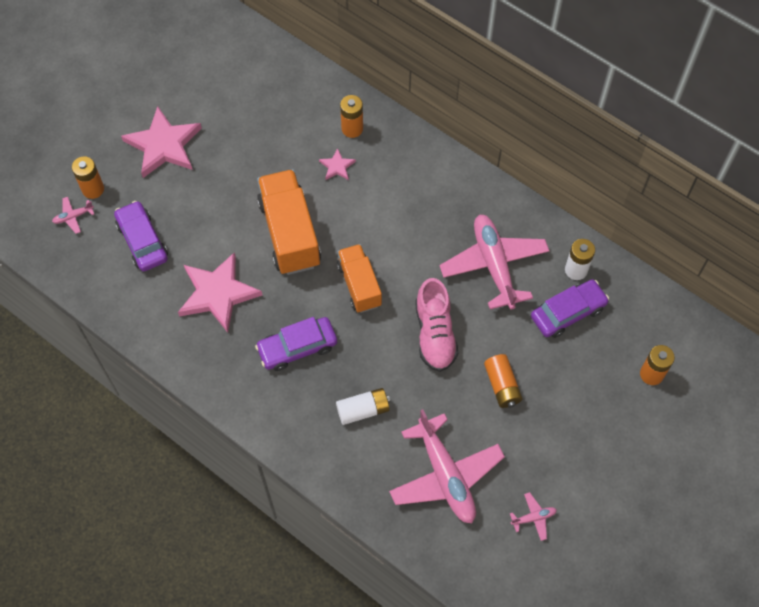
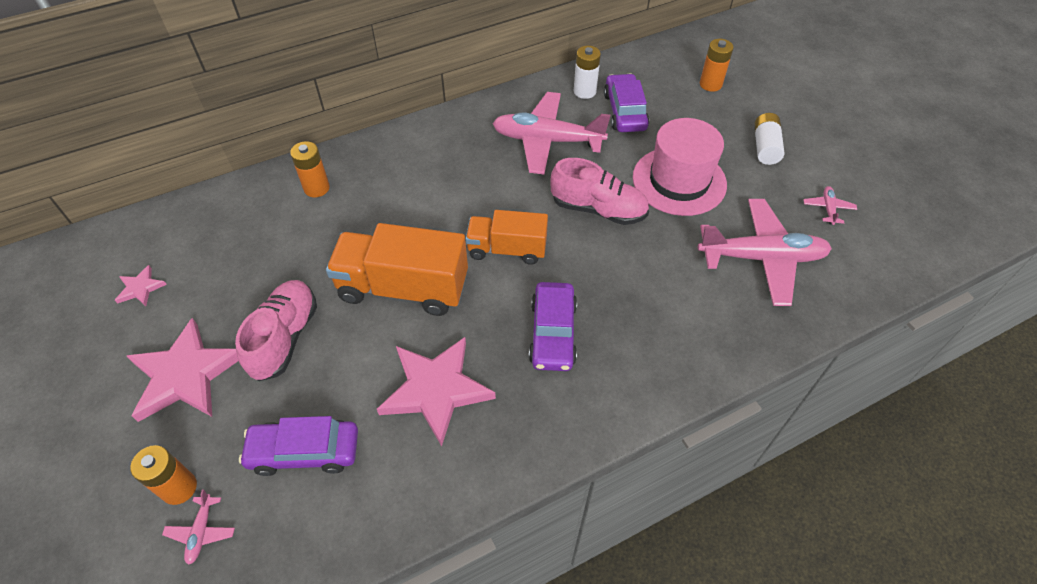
camera: 65 degrees left, 10 degrees down
pink star [319,148,356,180] -> pink star moved to [115,265,167,306]
white battery [336,388,391,425] -> white battery moved to [754,113,784,165]
orange battery [484,354,522,408] -> pink hat [633,118,727,216]
none -> pink shoe [235,280,317,381]

